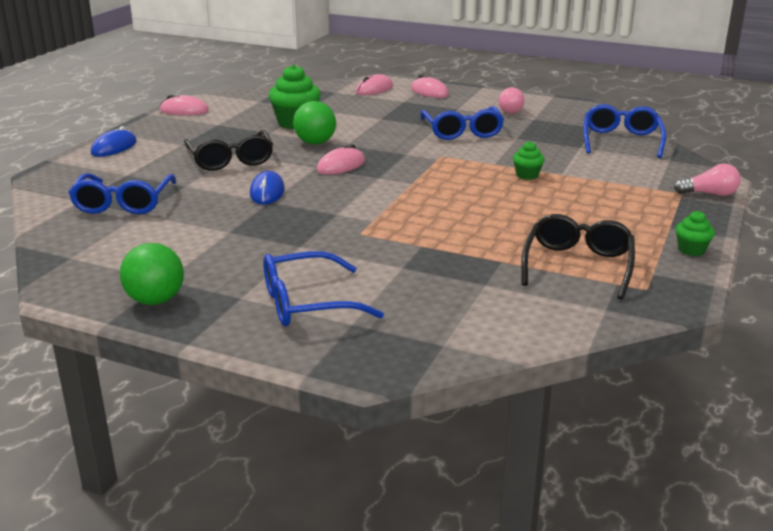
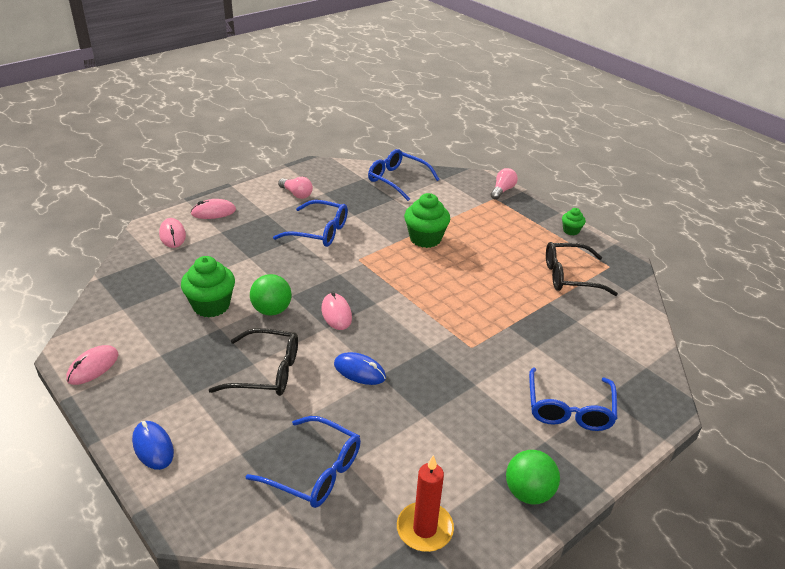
camera: 65 degrees left, 10 degrees up
green cupcake [513,141,545,180] -> green cupcake [404,193,450,248], size x1.89
black glasses [521,214,635,300] -> black glasses turned 45 degrees counterclockwise [546,242,618,296]
none -> red candle [397,455,454,552]

